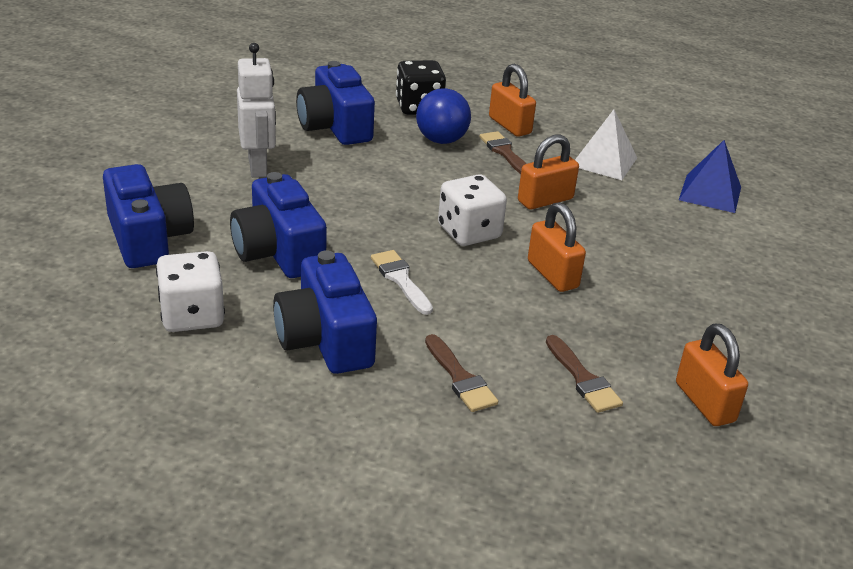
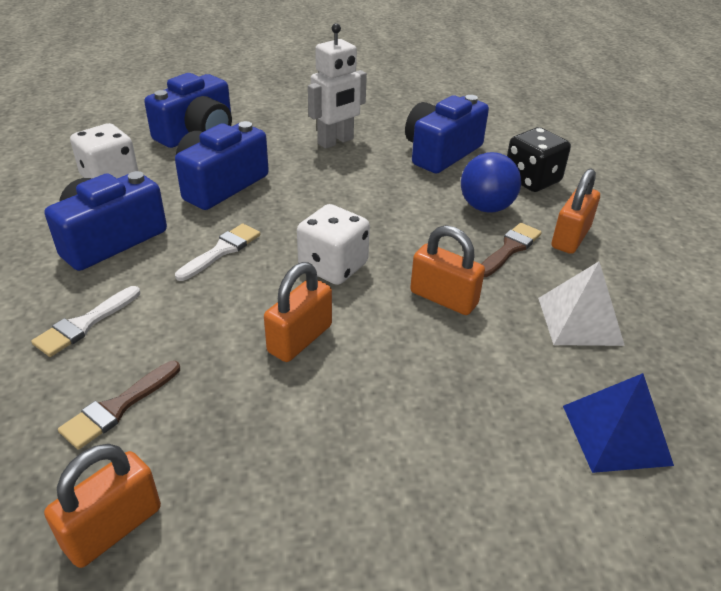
camera: 65 degrees right, 5 degrees up
brown brush [425,334,498,412] -> white brush [31,286,140,357]

